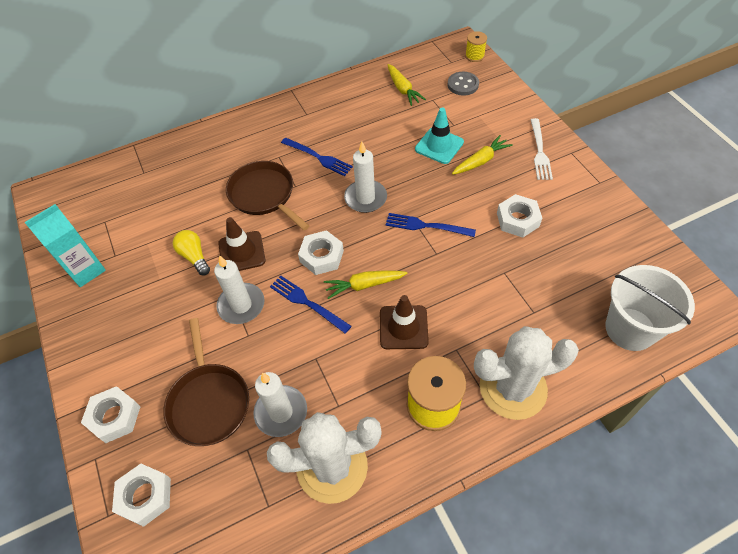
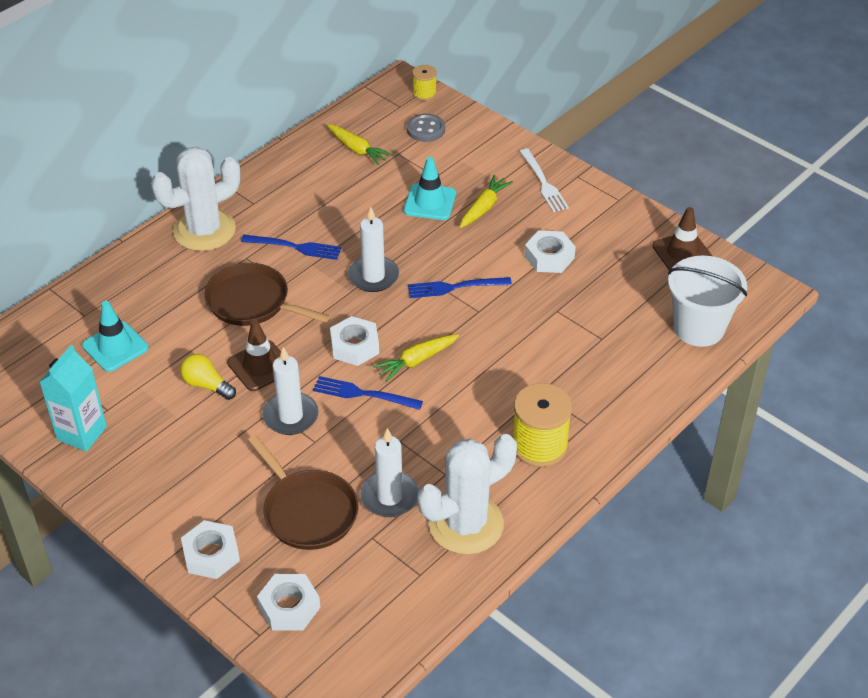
camera: 25 degrees left, 10 degrees down
brown traffic cone [380,295,429,349] -> brown traffic cone moved to [652,207,712,270]
white cactus [474,326,579,420] -> white cactus moved to [151,147,241,251]
none -> turquoise traffic cone [82,301,149,372]

